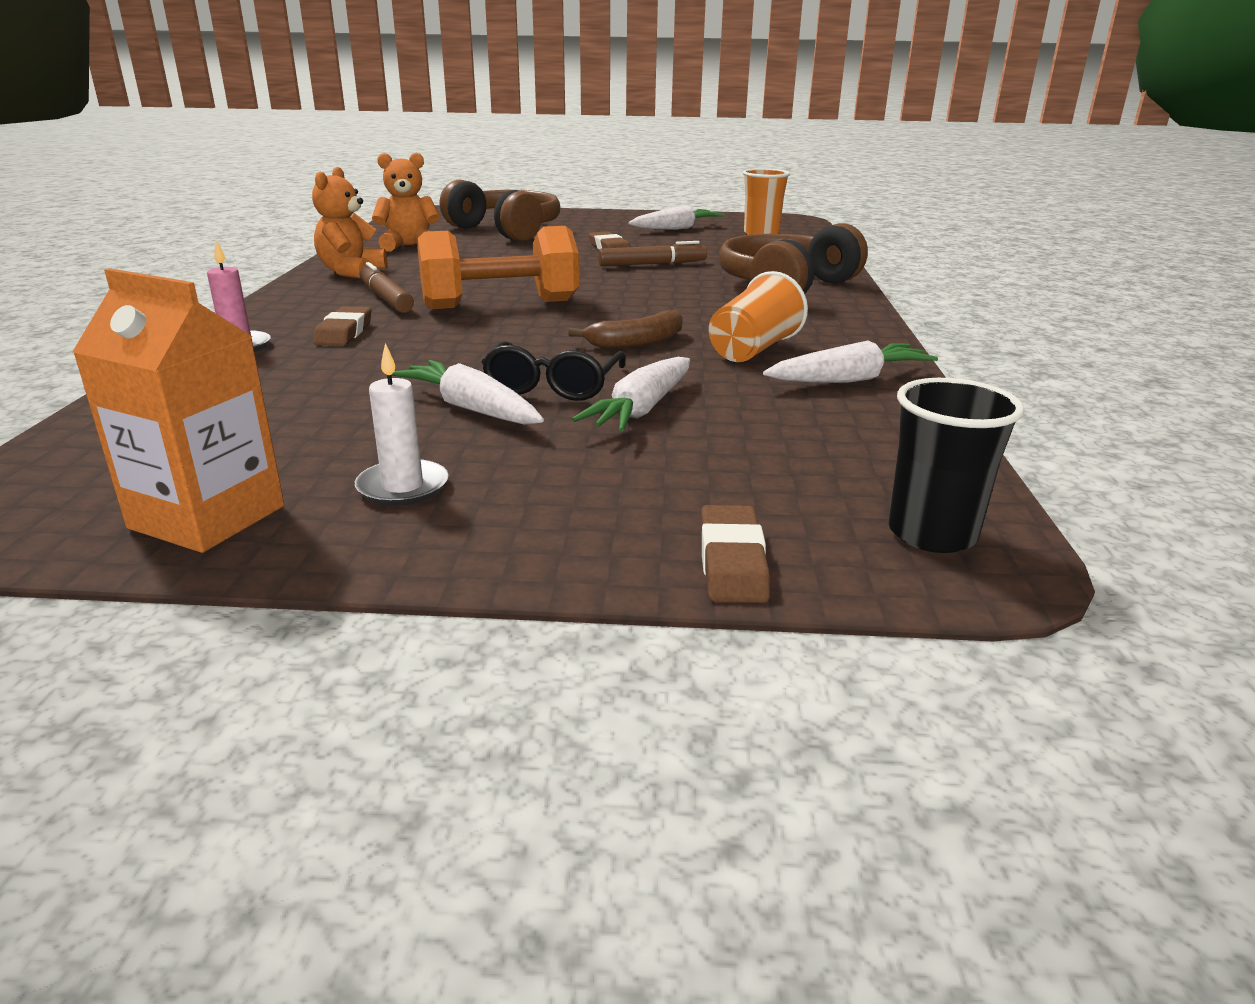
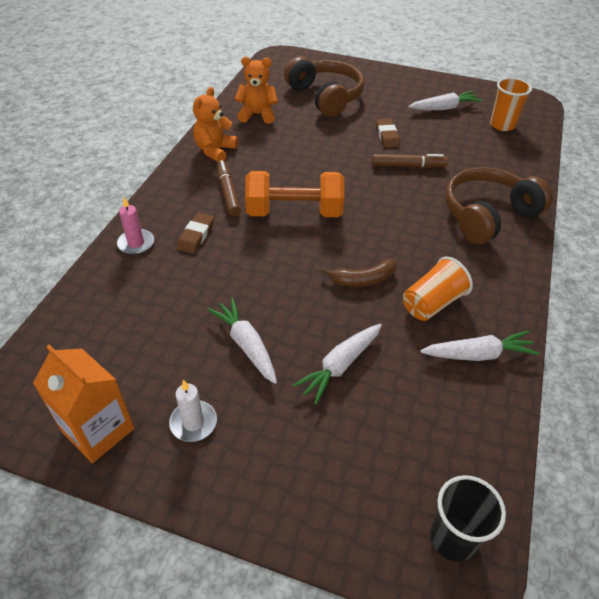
camera: 15 degrees right, 20 degrees up
black glasses [482,341,626,401] -> none
brown eraser [701,505,770,602] -> none

